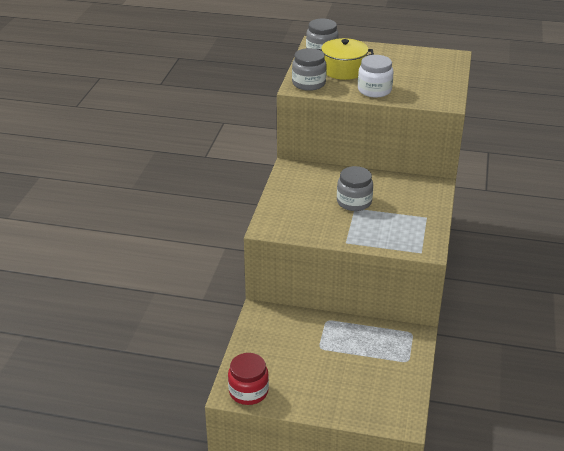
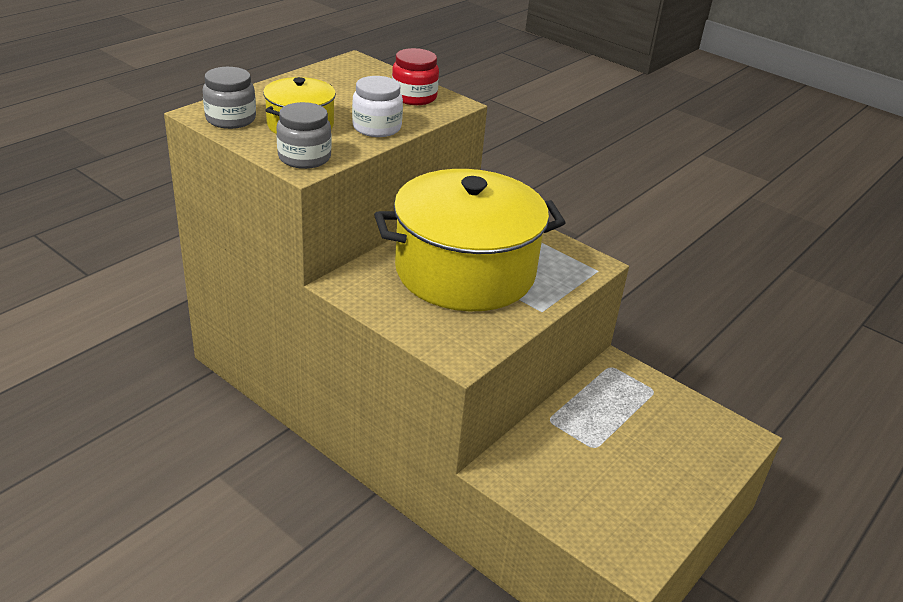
camera: 65 degrees left, 0 degrees up
red jar [228,353,269,405] -> red jar moved to [392,48,439,105]
grey jar [337,166,373,211] -> yellow pot [374,169,566,311]

